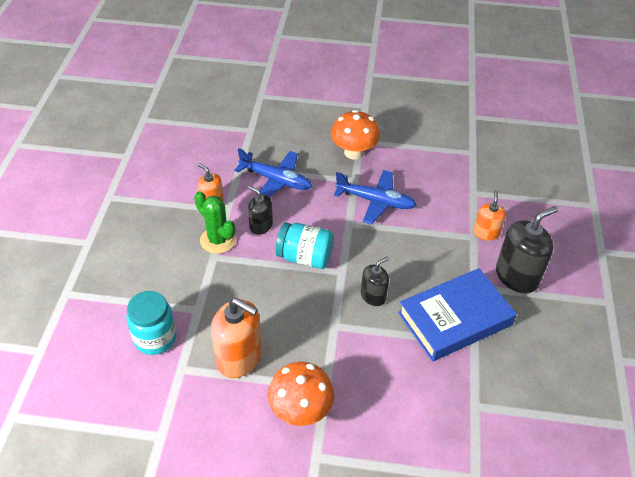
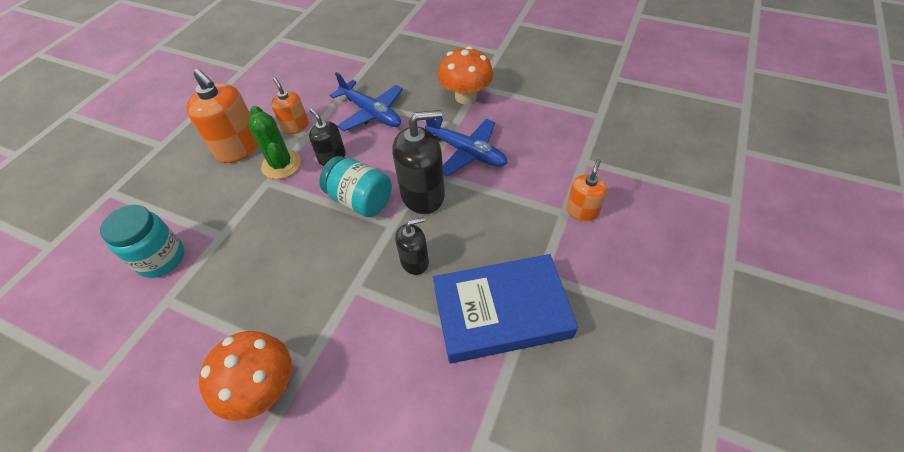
camera: 20 degrees right, 5 degrees up
orange soap dispenser [211,298,262,378] -> orange soap dispenser moved to [186,69,259,163]
black soap dispenser [496,206,558,294] -> black soap dispenser moved to [392,110,445,214]

